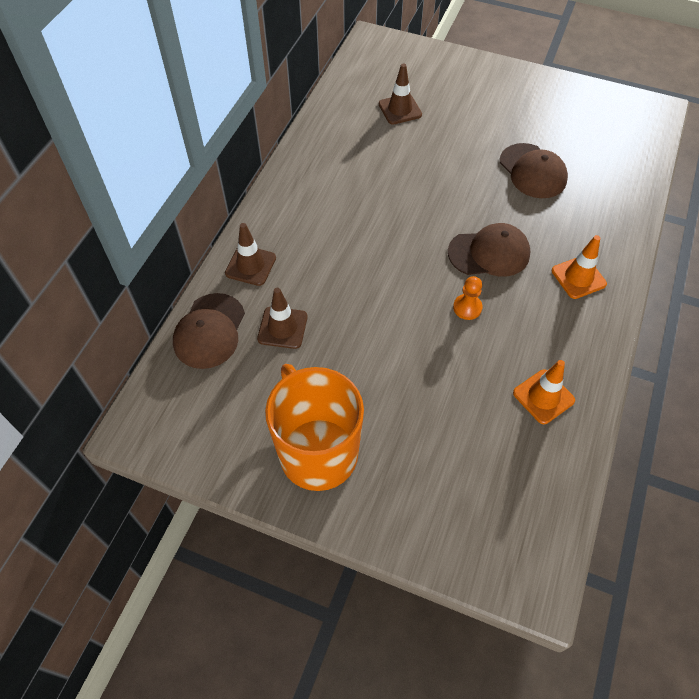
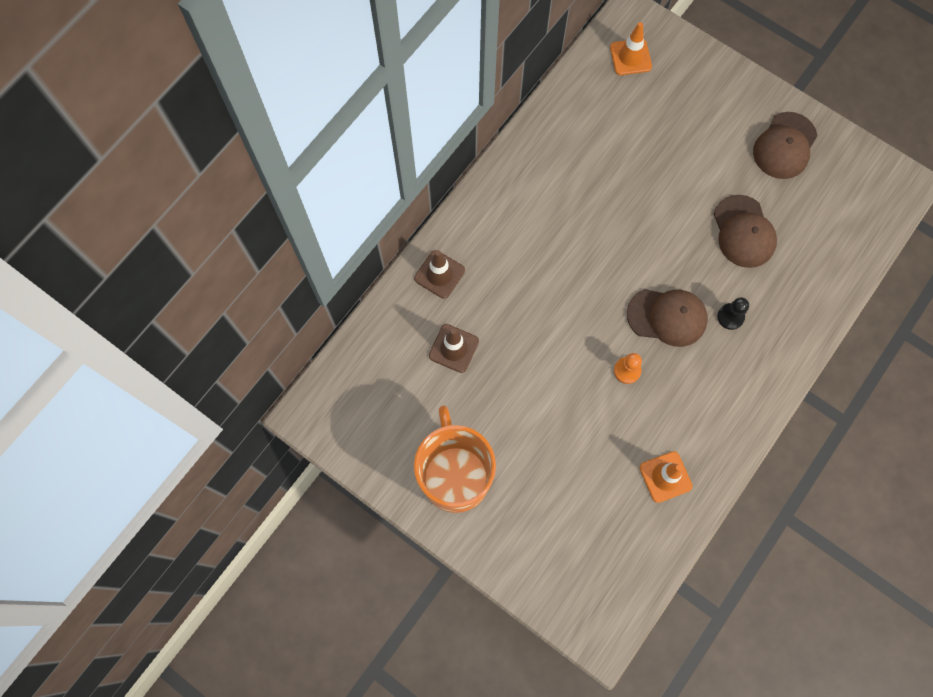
camera: 15 degrees right, 15 degrees up
brown cap [173,293,245,369] -> brown cap moved to [753,112,817,179]
brown traffic cone [379,63,422,125] -> none
orange traffic cone [552,235,607,299] -> orange traffic cone moved to [610,22,652,75]
none -> black pawn [717,297,749,330]

